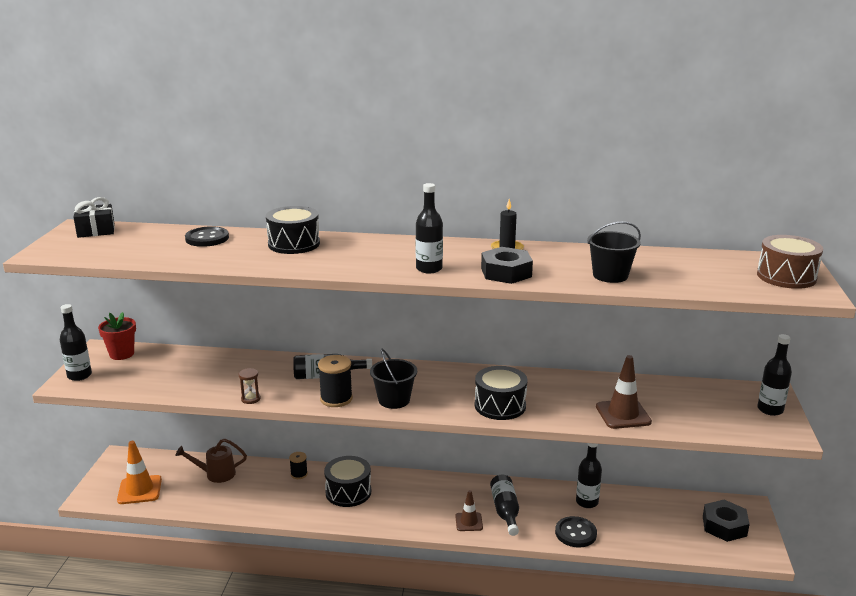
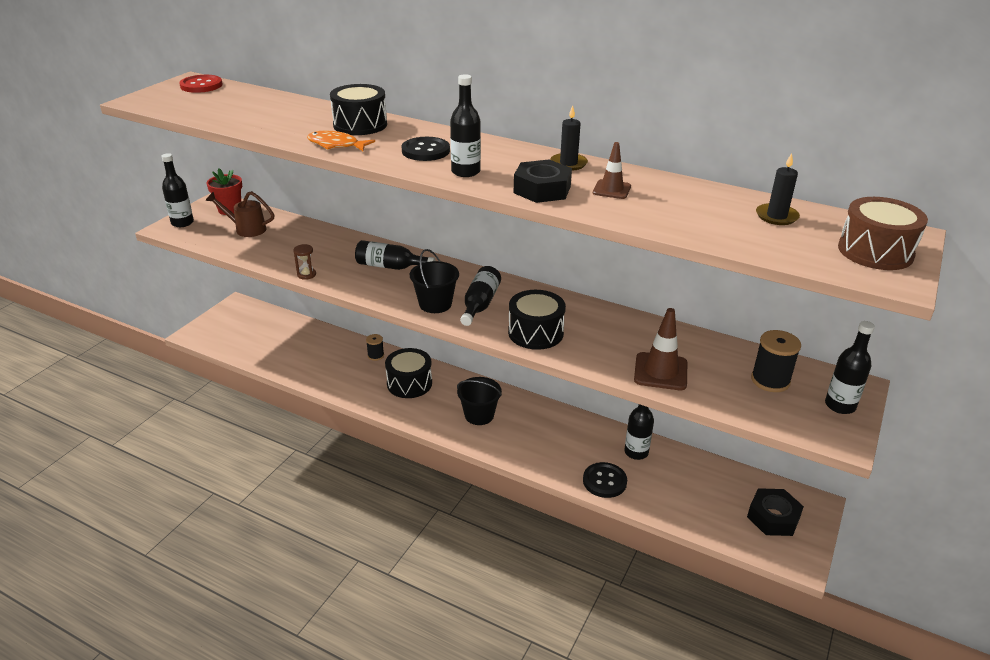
camera: 20 degrees right, 10 degrees up
black gift [73,197,115,238] -> red button [179,75,223,93]
orange traffic cone [117,441,162,504] -> none
brown watering can [175,439,247,483] -> brown watering can moved to [206,191,274,237]
black button [185,226,229,247] -> black button moved to [402,137,450,161]
black spool [318,355,353,407] -> black spool moved to [751,330,801,392]
brown traffic cone [455,490,483,531] -> brown traffic cone moved to [593,142,631,199]
black bottle [490,475,519,536] -> black bottle moved to [460,266,501,326]
black bucket [587,221,641,283] -> black bucket moved to [457,377,502,425]
none -> orange fish [307,131,375,151]
none -> black candle [756,153,800,225]

